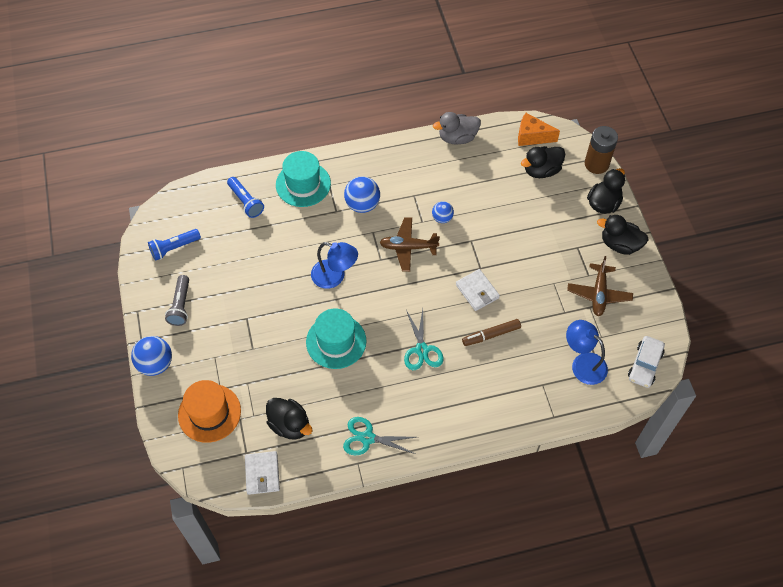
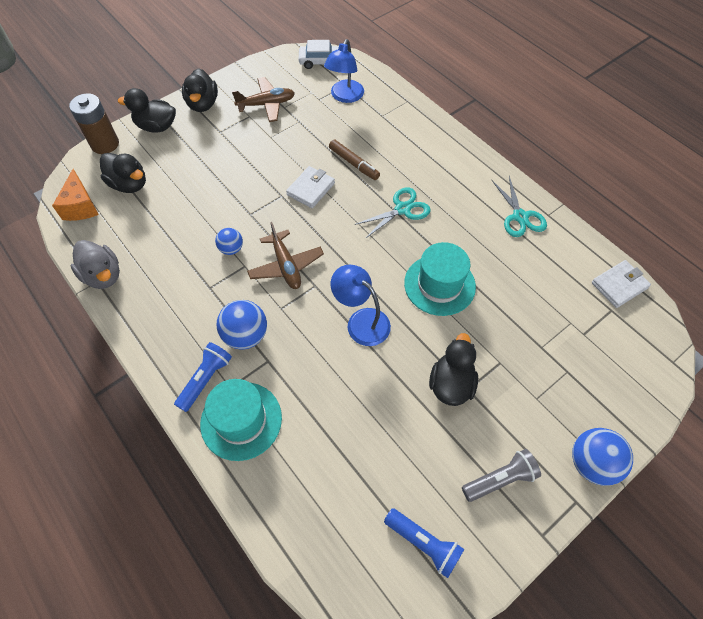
camera: 115 degrees left, 0 degrees up
orange hat [178,380,241,443] -> none
blue flashlight [227,177,264,218] -> blue flashlight moved to [174,342,232,412]
black duck [266,398,313,440] -> black duck moved to [429,333,478,406]
blue lamp [311,242,358,289] -> blue lamp turned 45 degrees counterclockwise [331,265,391,346]

